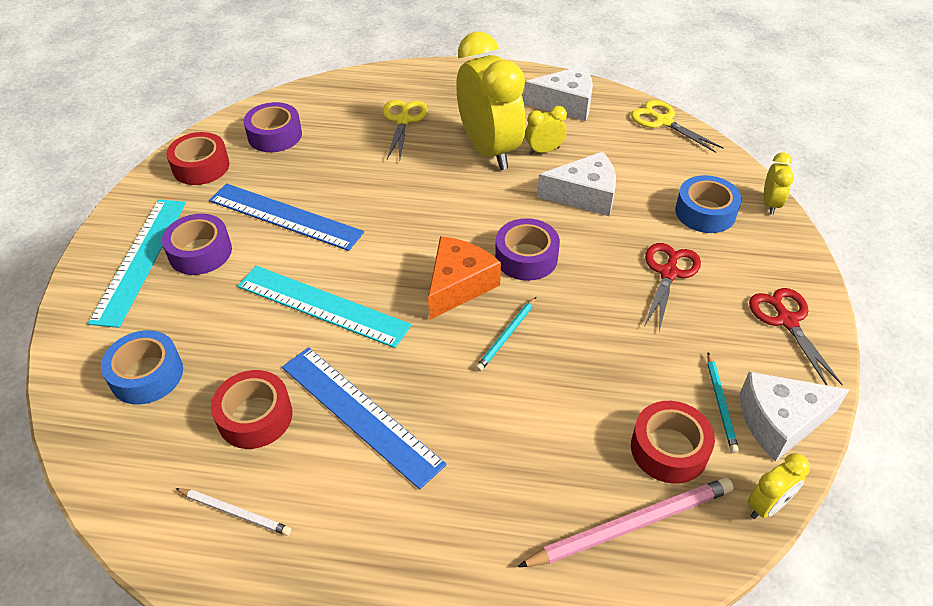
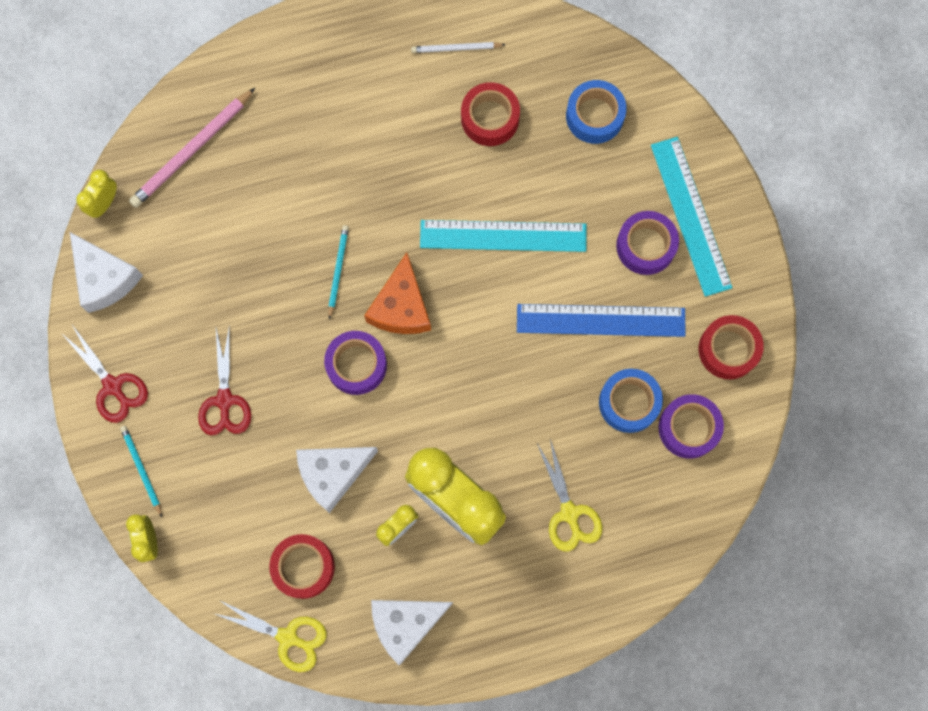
camera: 155 degrees right, 30 degrees up
blue ruler [282,347,447,489] -> none
red tape [631,401,715,484] -> red tape moved to [269,534,335,599]
blue tape [675,175,742,233] -> blue tape moved to [599,369,663,433]
turquoise pencil [707,352,739,453] -> turquoise pencil moved to [120,426,162,517]
white cheese [740,372,850,462] -> white cheese turned 90 degrees clockwise [70,232,143,313]

